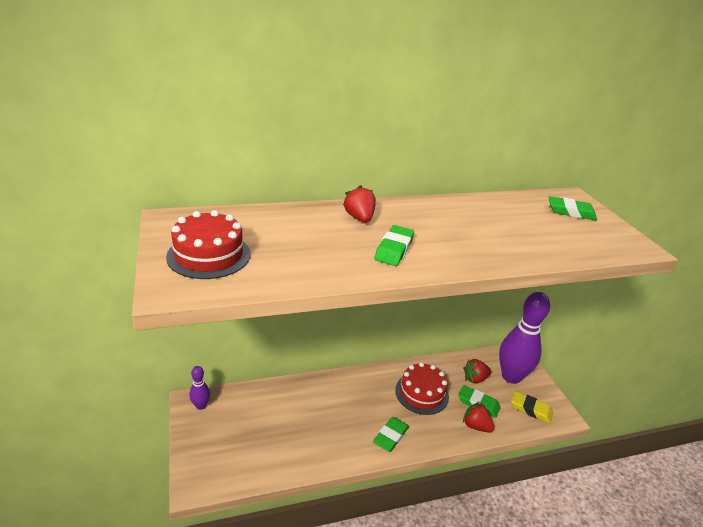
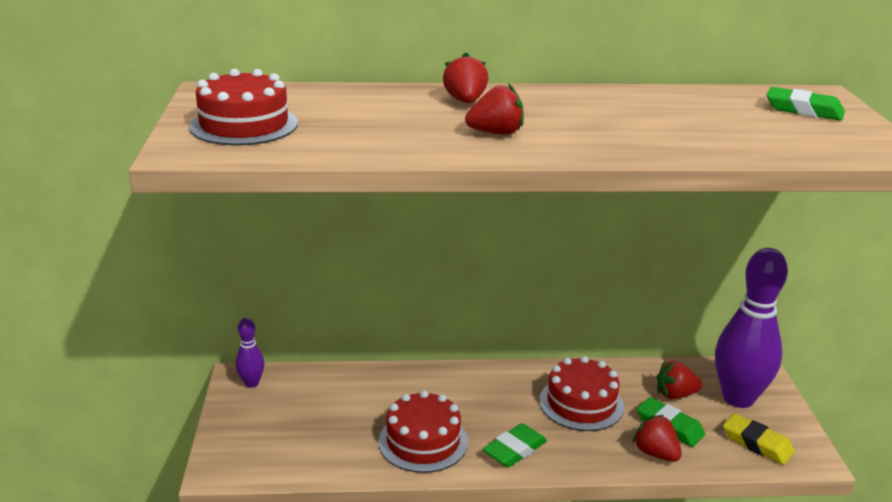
camera: 15 degrees right, 5 degrees down
green eraser [375,225,414,266] -> red strawberry [465,83,524,135]
none -> red cake [379,390,468,473]

